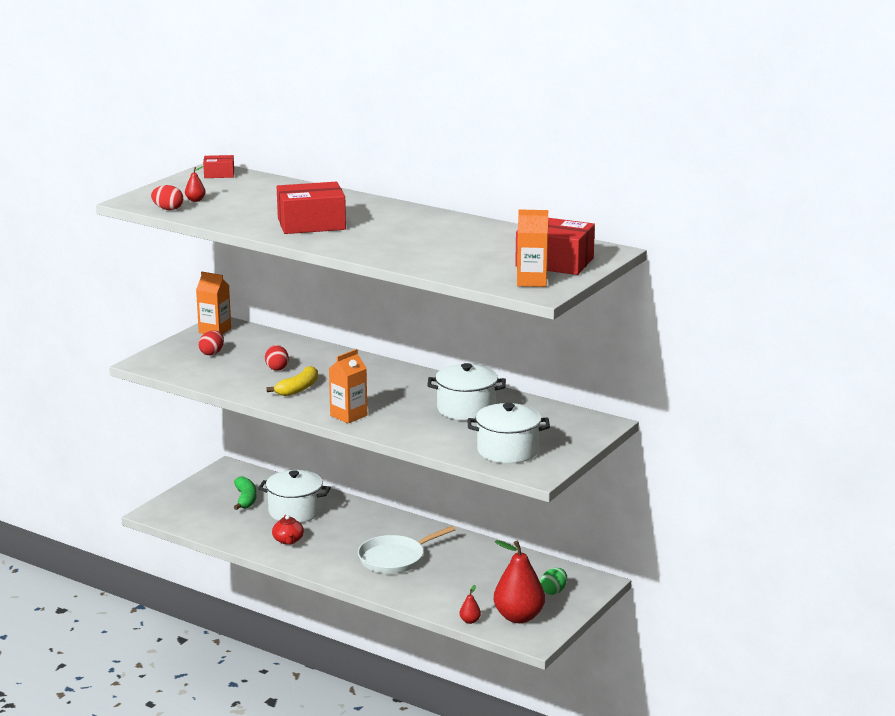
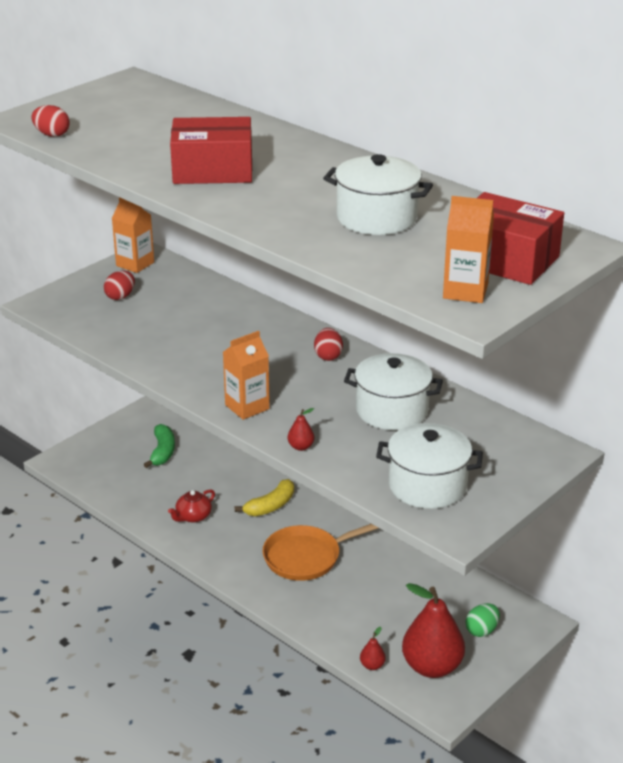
camera: 10 degrees right, 10 degrees up
red pear [185,166,206,202] -> red pear moved to [288,408,314,451]
red box [203,155,234,178] -> none
white pot [258,470,331,523] -> white pot moved to [323,154,433,235]
red egg [265,345,289,371] -> red egg moved to [314,328,343,361]
yellow banana [266,366,318,396] -> yellow banana moved to [235,479,294,516]
red teapot [272,515,304,545] -> red teapot turned 45 degrees clockwise [168,489,215,523]
white pan [358,526,456,574] -> orange pan [263,524,378,581]

